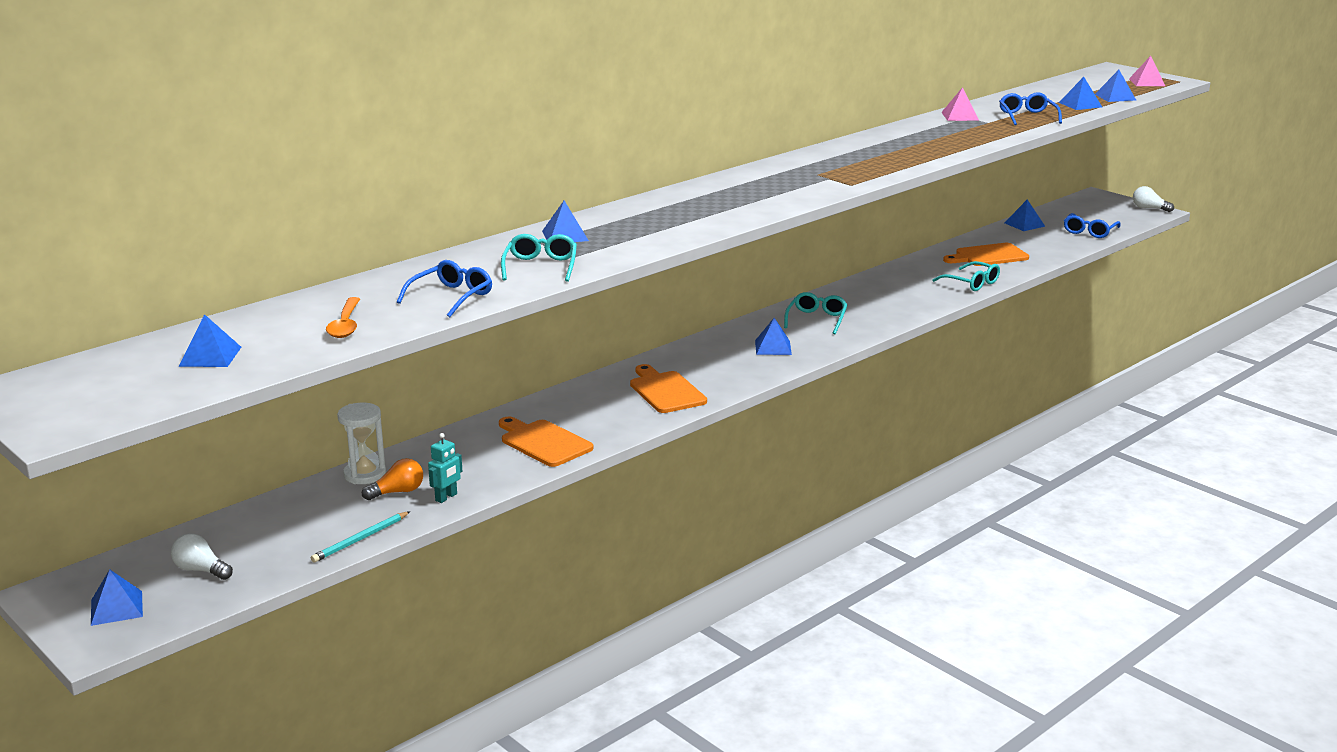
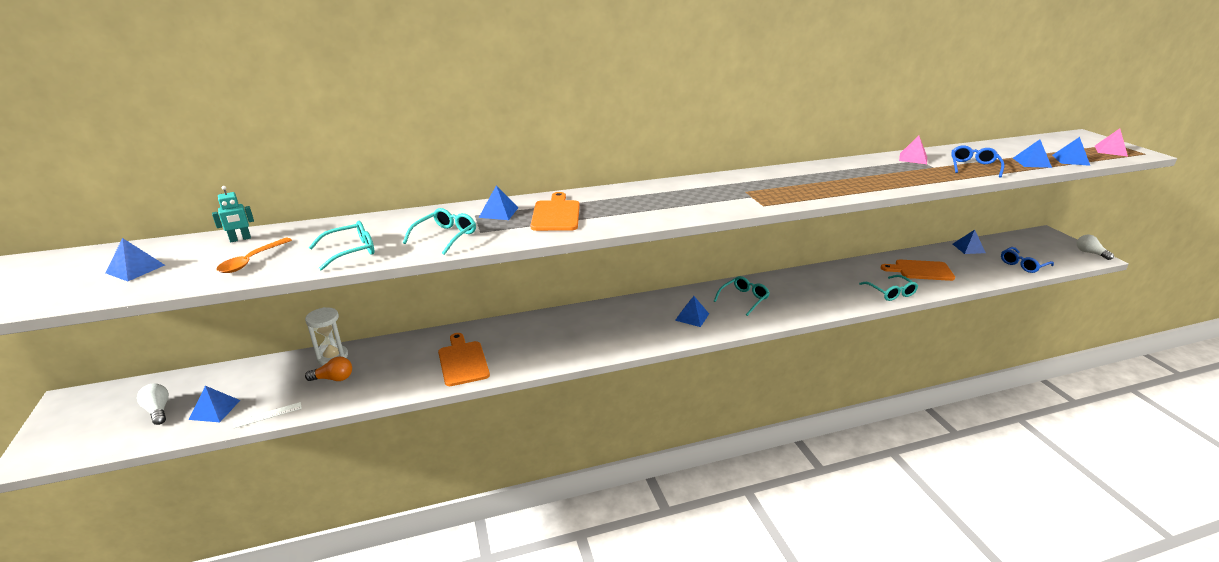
camera: 25 degrees right, 5 degrees up
blue pyramid [91,569,143,626] -> blue pyramid moved to [189,386,240,422]
turquoise pencil [311,511,410,563] -> white ruler [233,402,302,428]
blue glasses [397,260,492,317] -> turquoise glasses [309,221,374,271]
turquoise robot [428,433,462,503] -> turquoise robot moved to [212,186,254,242]
orange cutting board [630,364,707,413] -> orange cutting board moved to [531,192,580,231]

